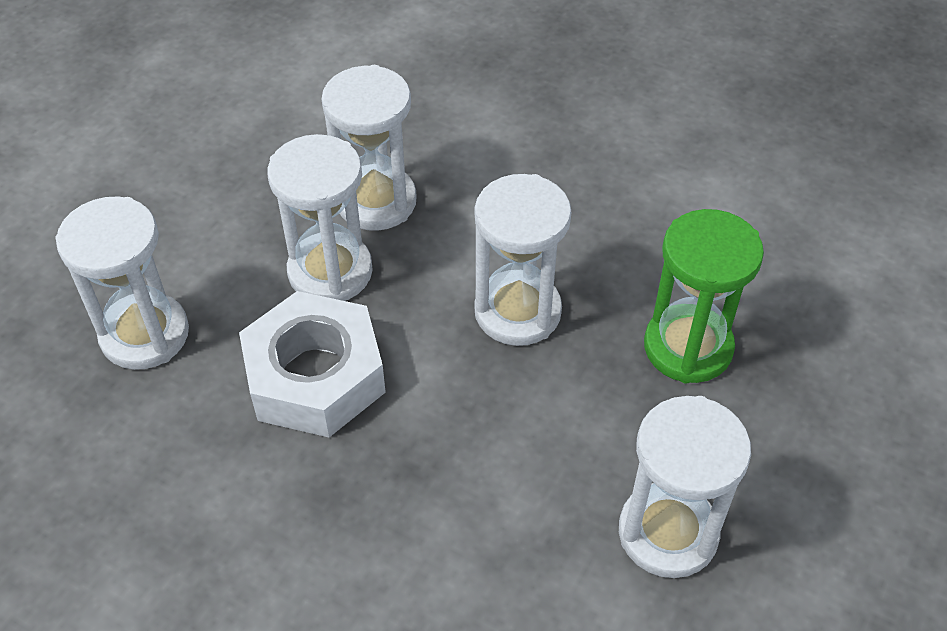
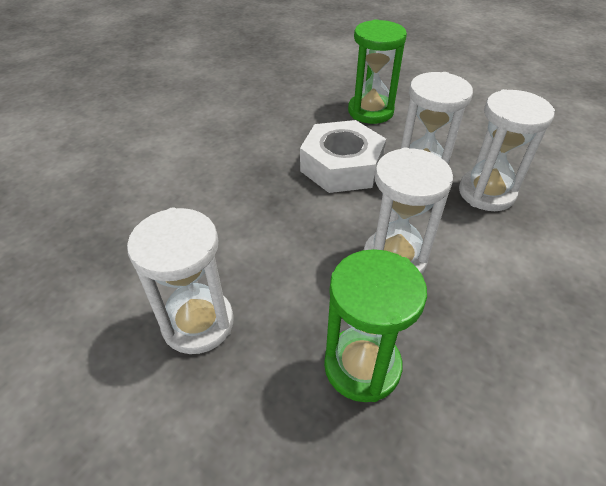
camera: 95 degrees right, 5 degrees down
white hourglass [55,197,189,370] -> green hourglass [348,19,407,124]

